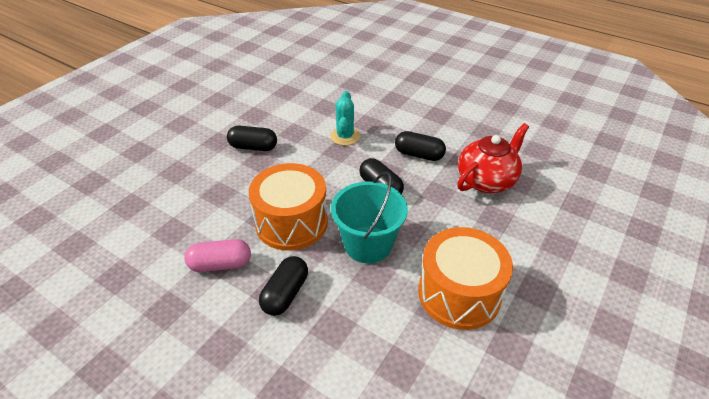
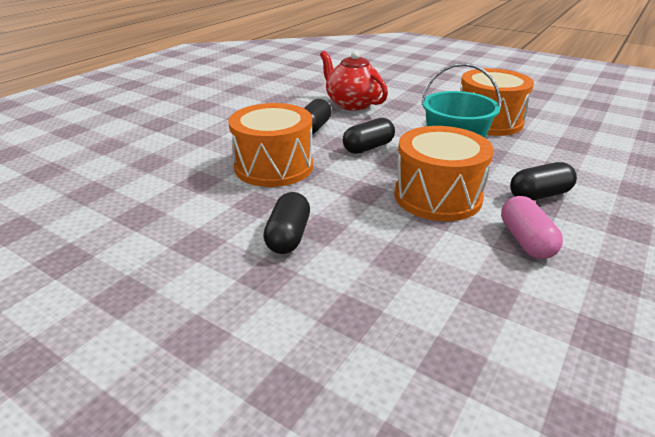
camera: 90 degrees left, 10 degrees down
black capsule [259,256,308,316] -> black capsule turned 45 degrees counterclockwise [510,162,577,201]
turquoise cactus [330,91,360,146] -> orange drum [228,103,313,187]

